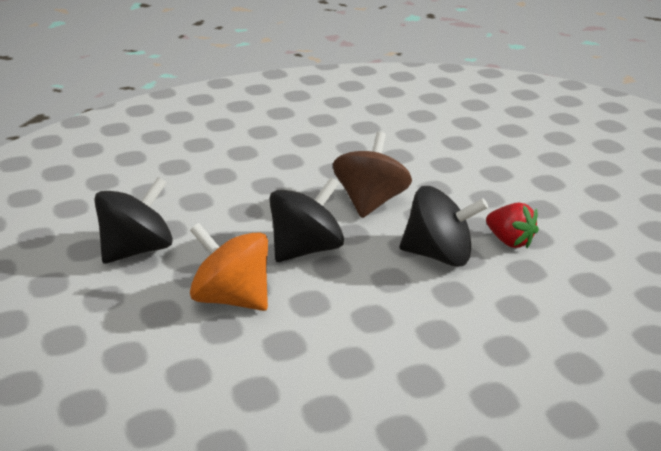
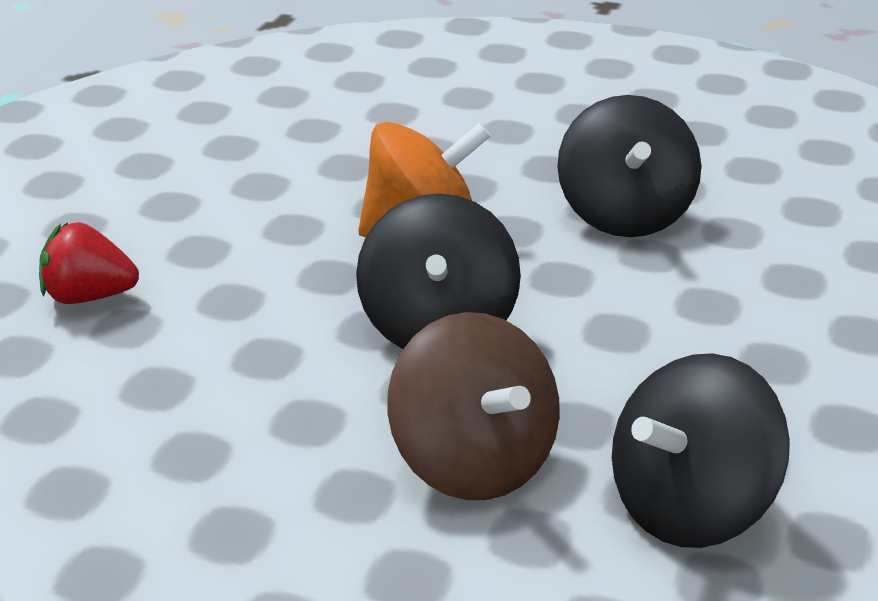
camera: 135 degrees right, 0 degrees up
black spinning top [400,186,488,267] -> black spinning top moved to [612,353,790,548]
red strawberry [486,203,539,248] -> red strawberry moved to [39,222,139,304]

